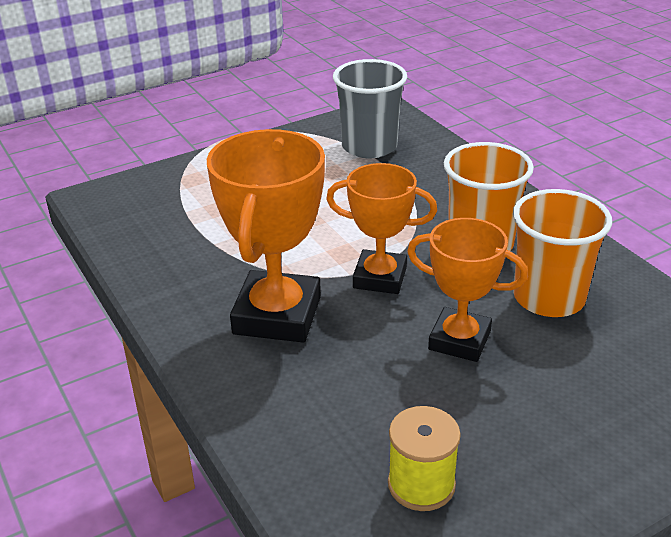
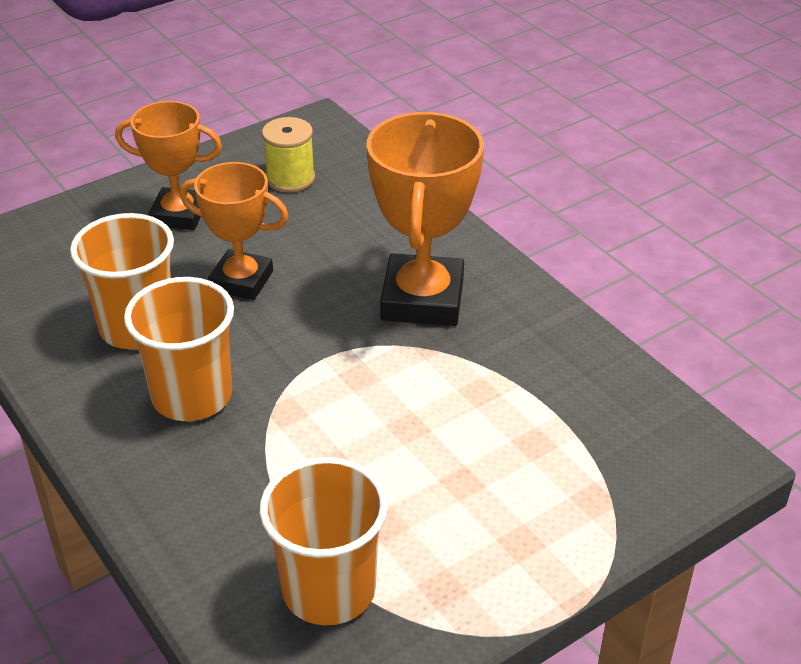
camera: 175 degrees right, 5 degrees up
orange trophy [326,163,437,294] -> orange trophy moved to [115,101,222,230]
grey cup [333,59,407,158] -> orange cup [260,457,388,625]

